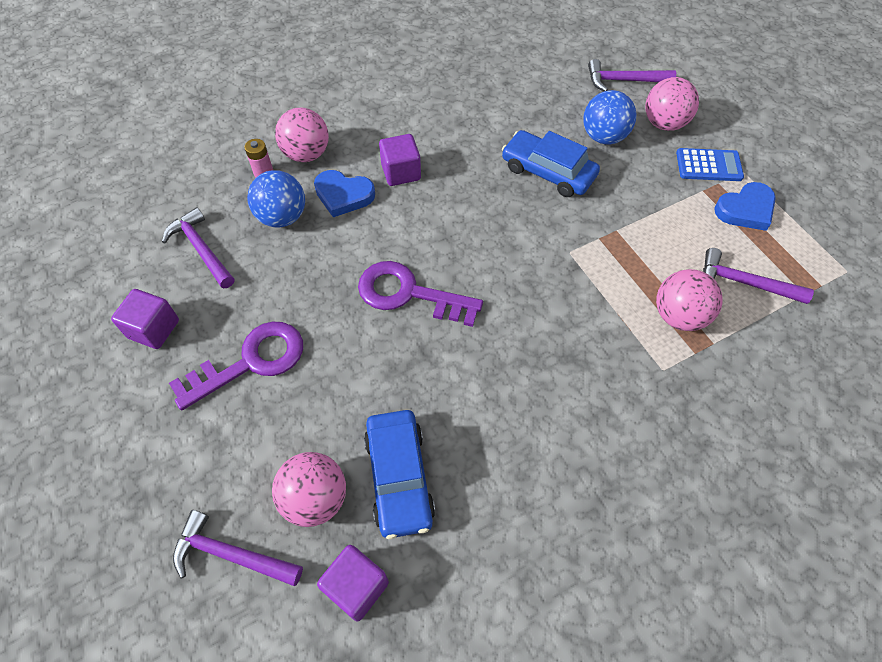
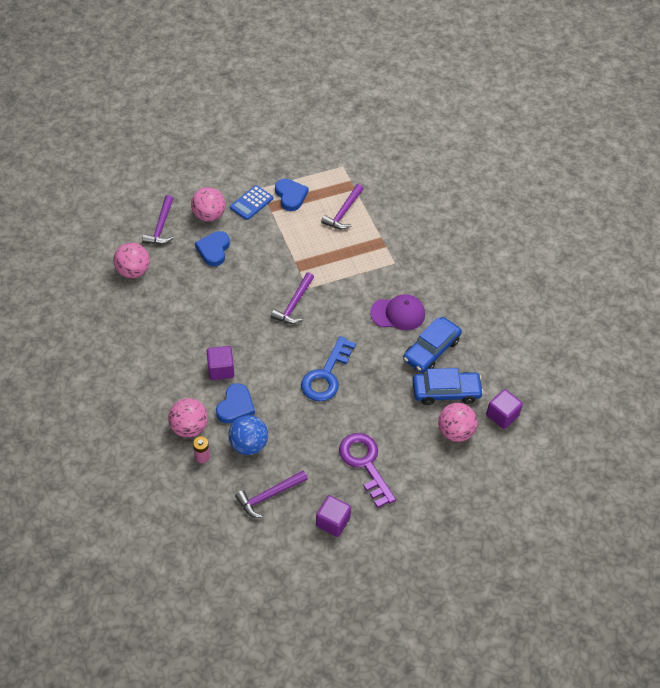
camera: 85 degrees left, 5 degrees down
purple hammer [173,510,303,586] -> purple hammer moved to [271,272,314,324]
purple key [358,261,483,327] -> blue key [301,336,356,402]
blue car [502,130,600,197] -> blue car moved to [403,317,462,373]
blue ball [583,90,637,144] -> blue heart [195,231,230,266]
pink ball [656,269,723,331] -> pink ball moved to [114,243,150,278]
blue calculator [676,148,744,181] -> blue calculator turned 150 degrees counterclockwise [230,185,273,220]
none -> purple cap [370,294,425,330]

